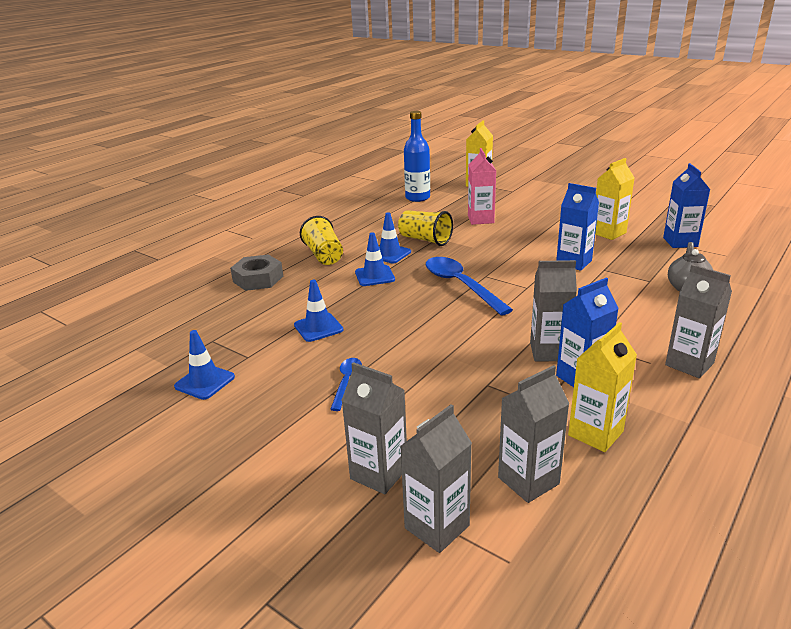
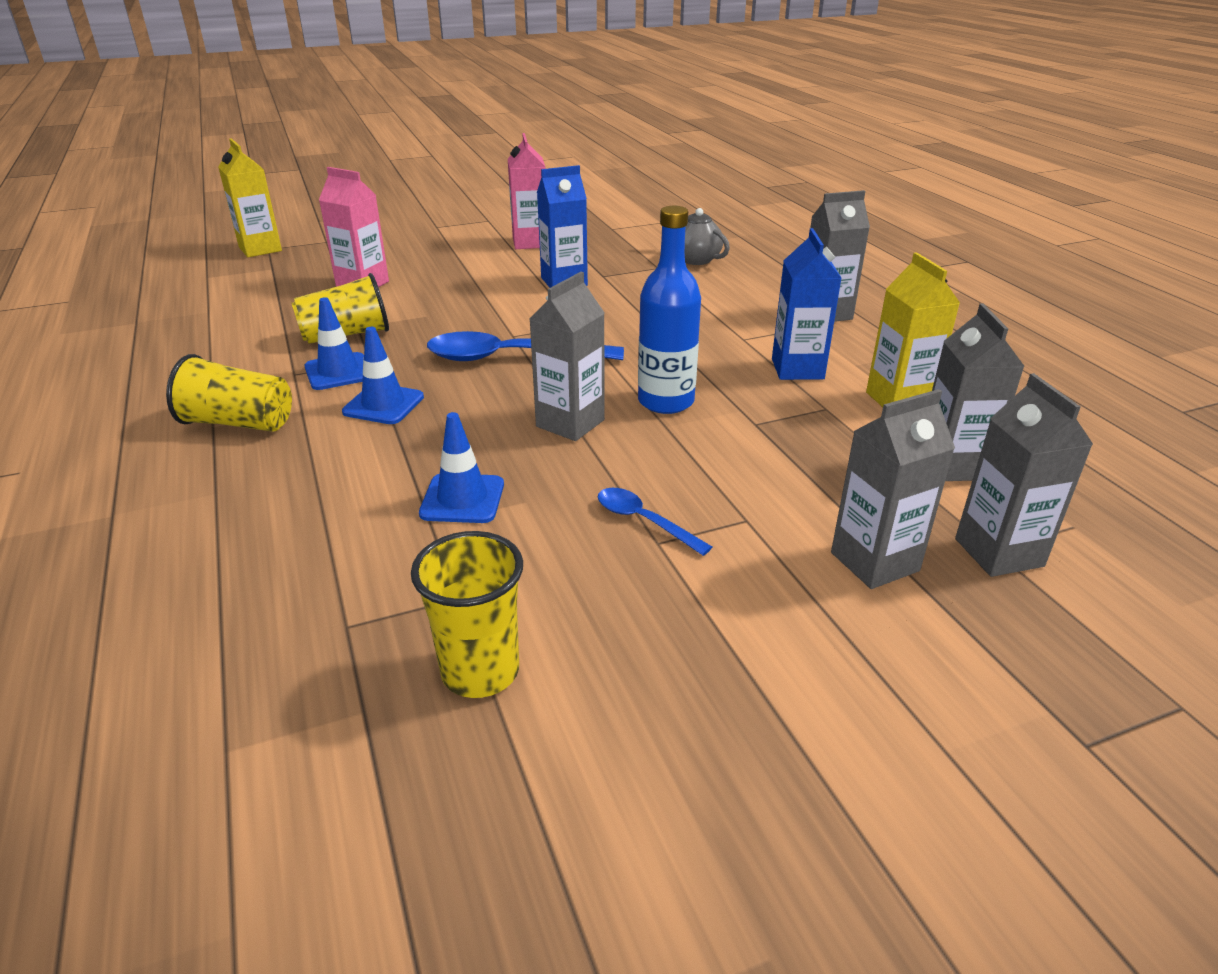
camera: 60 degrees left, 5 degrees up
blue traffic cone [174,330,235,400] -> yellow cup [411,531,523,698]
grey nut [230,254,283,291] -> none
blue bottle [404,111,430,202] -> blue bottle moved to [638,206,701,414]
grey carton [530,260,577,361] -> grey carton moved to [530,272,605,441]
yellow carton [595,158,634,240] -> pink carton [508,133,546,249]
blue carton [663,163,710,248] -> none

